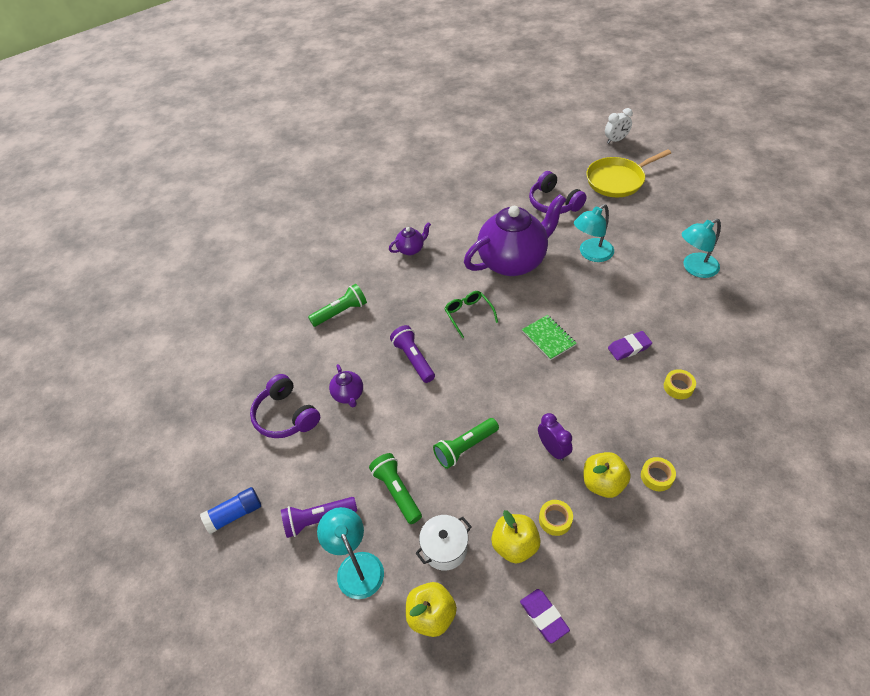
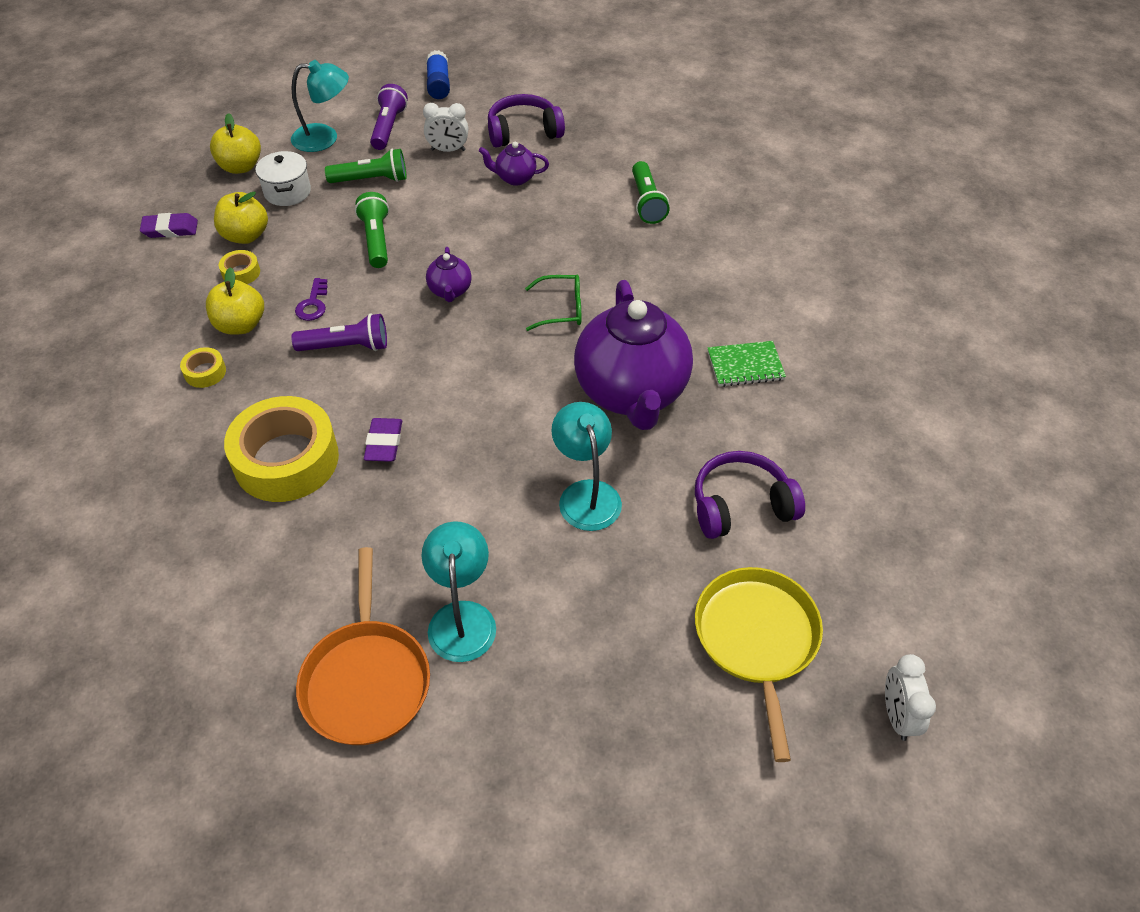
camera: 110 degrees right, 0 degrees up
purple teapot [389,222,431,255] -> purple teapot moved to [426,247,472,302]
purple flashlight [390,325,435,383] -> purple flashlight moved to [291,313,387,351]
green notebook [522,315,577,360] -> green notebook moved to [708,341,786,387]
purple clock [538,413,573,461] -> purple key [295,278,328,321]
yellow tape [664,369,696,399] -> yellow tape [224,396,339,502], size x2.37
none -> orange pan [296,547,430,745]
none -> white clock [423,103,468,152]

